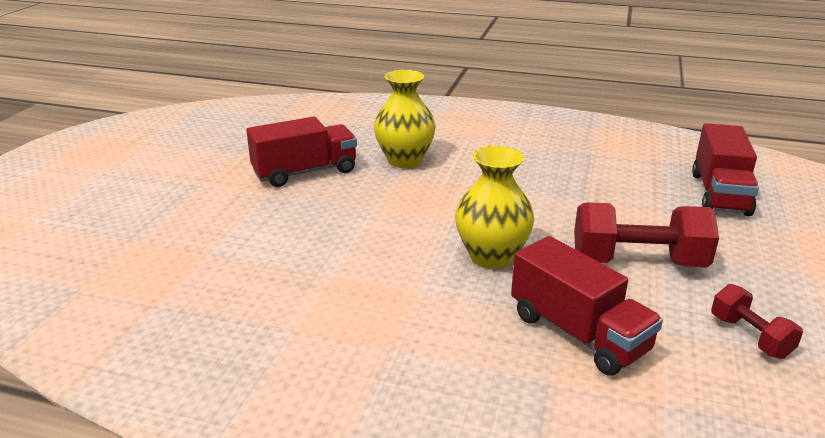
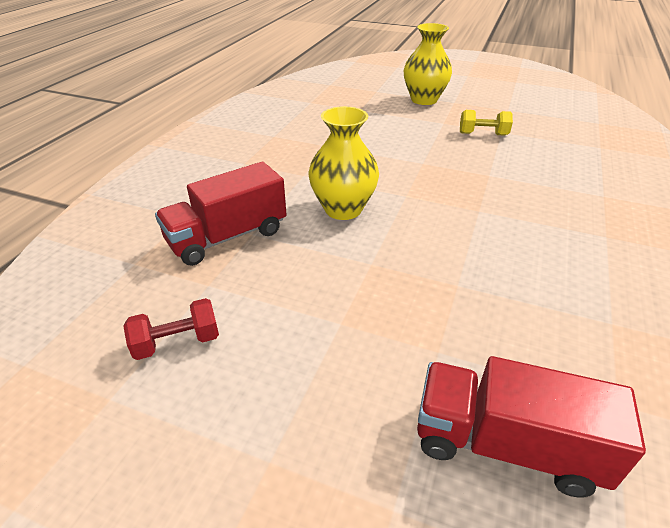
camera: 95 degrees right, 10 degrees up
red truck [246,117,357,187] -> yellow dumbbell [460,110,513,136]
yellow vase [374,70,436,168] -> yellow vase moved to [404,23,452,105]
red dumbbell [574,202,719,267] -> none

